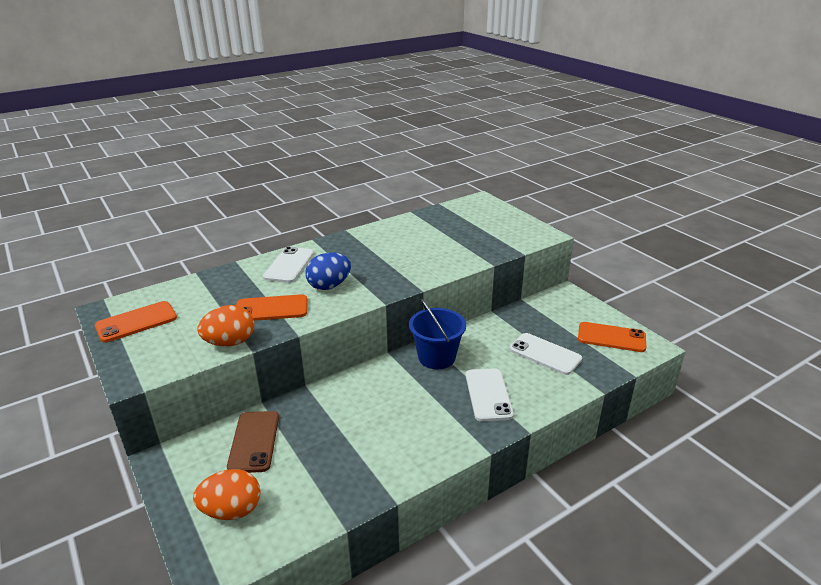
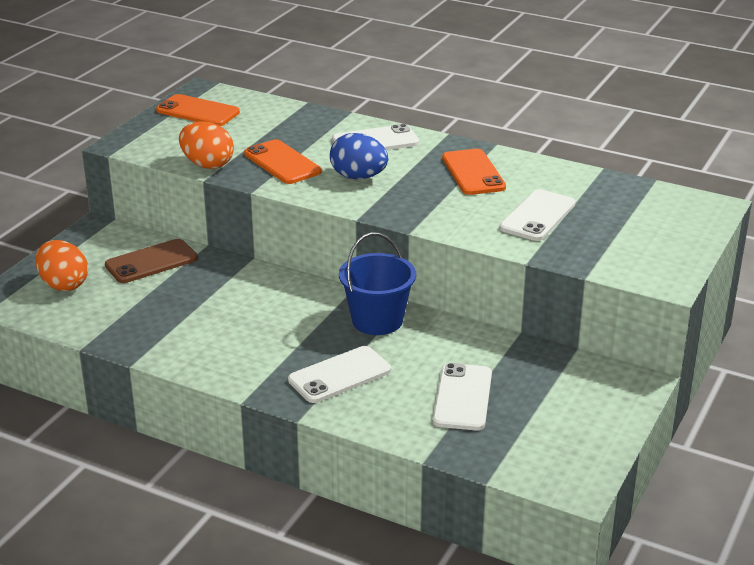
camera: 60 degrees right, 0 degrees up
orange phone [578,322,646,352] -> orange phone moved to [442,149,506,195]
none -> white phone [500,189,576,241]

